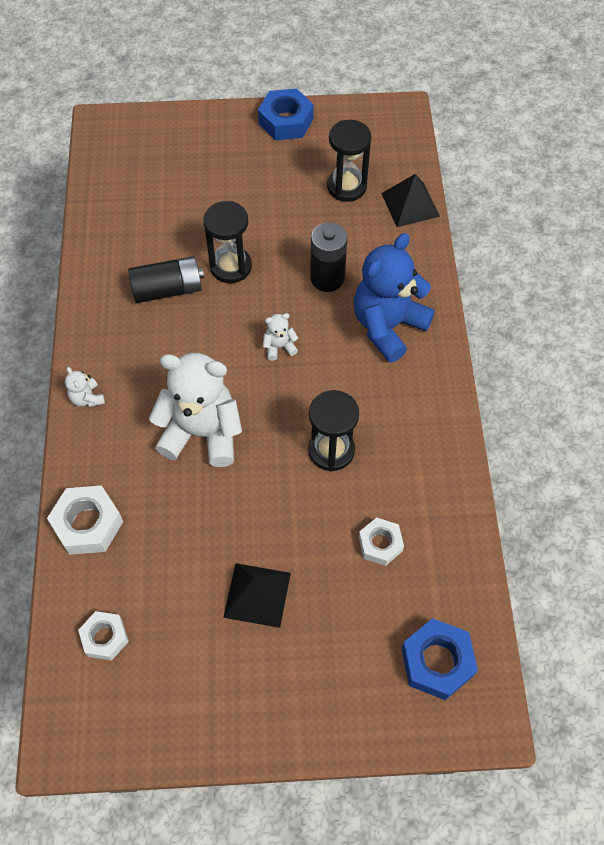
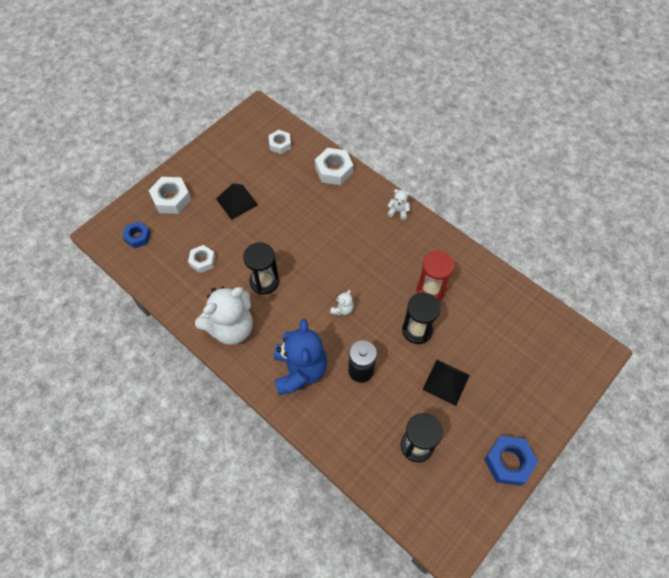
camera: 135 degrees right, 0 degrees up
black battery [128,256,204,303] -> red hourglass [416,251,455,301]
white teddy bear [149,353,242,467] -> white teddy bear moved to [195,286,253,345]
black pyramid [381,174,440,227] -> black pyramid moved to [422,360,470,406]
blue nut [401,618,478,700] -> blue nut [122,221,151,249], size x0.65
none -> white nut [149,177,191,214]

